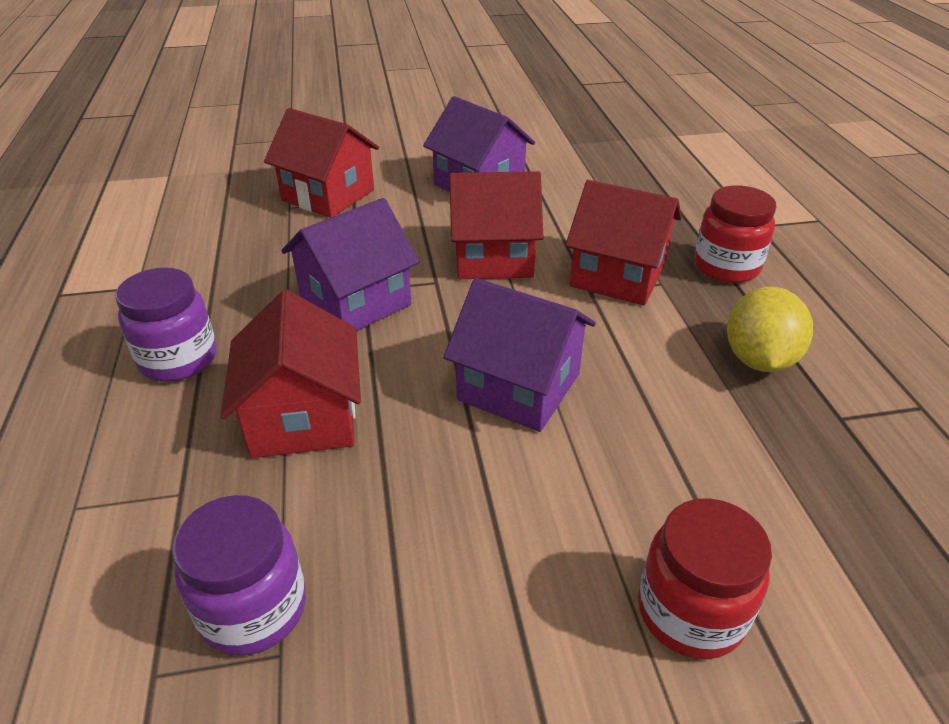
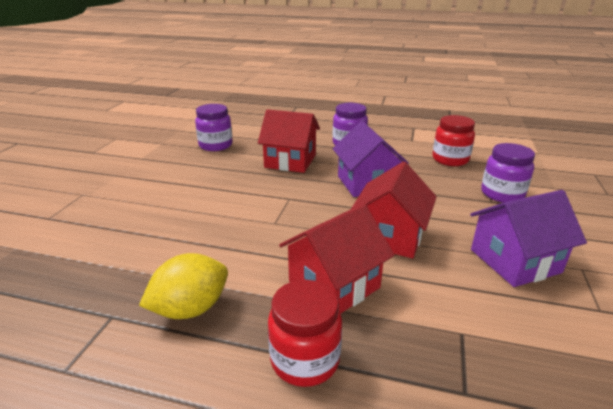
camera: 115 degrees right, 10 degrees down
red house [264,108,379,218] -> purple jar [481,143,535,203]
purple house [443,278,596,432] -> none
red jar [638,498,772,659] -> red jar moved to [432,115,475,166]
yellow lemon [727,287,813,372] -> yellow lemon turned 75 degrees counterclockwise [139,253,228,319]

